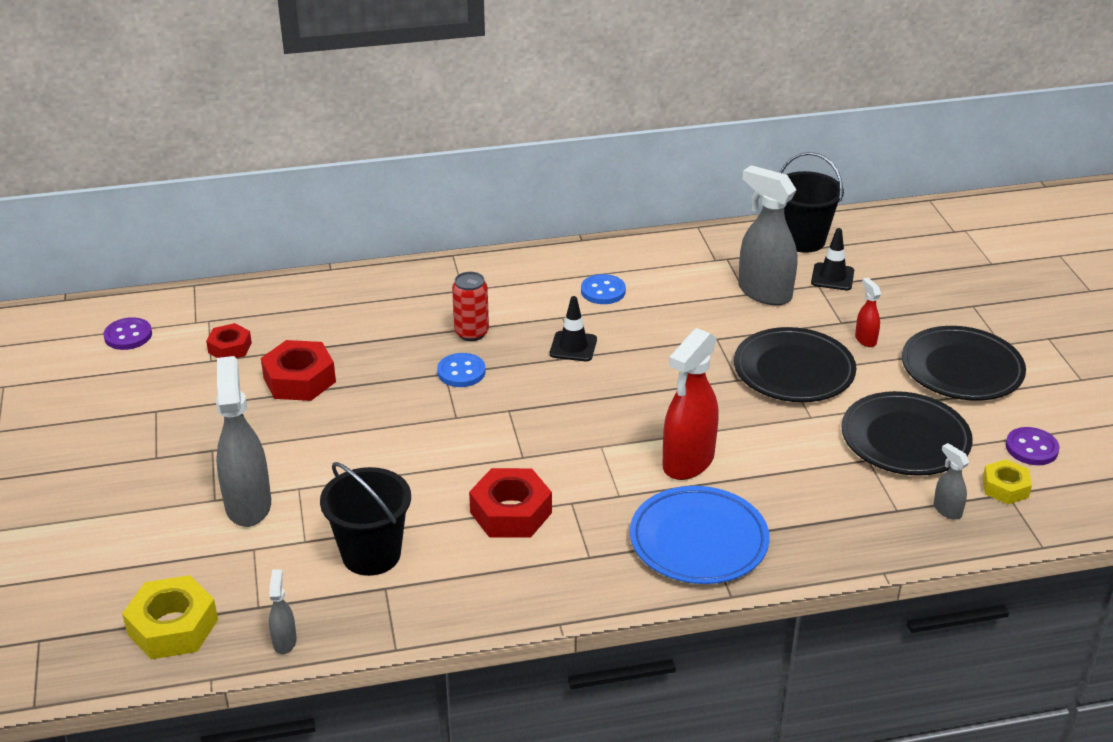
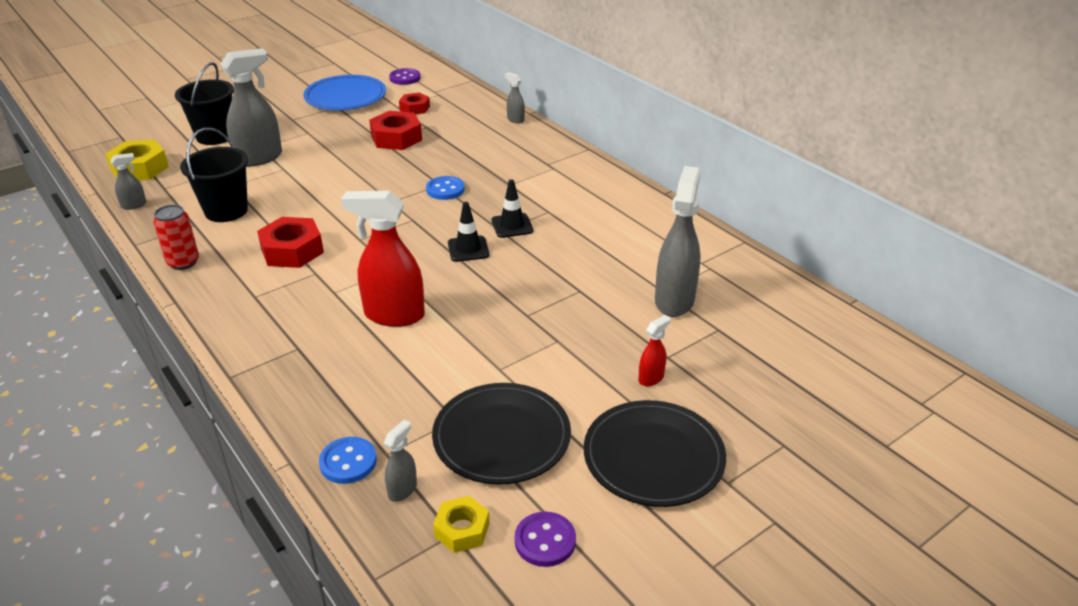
camera: 65 degrees right, 0 degrees up
red can [452,272,489,341] -> red can moved to [153,205,199,270]
blue button [581,274,626,304] -> blue button moved to [319,437,377,484]
blue plate [630,486,770,584] -> blue plate moved to [303,75,386,110]
black plate [734,327,856,402] -> none
black bucket [779,152,844,253] -> black bucket moved to [175,62,234,145]
black traffic cone [811,228,854,290] -> black traffic cone moved to [448,202,489,262]
none -> grey spray bottle [505,72,525,123]

